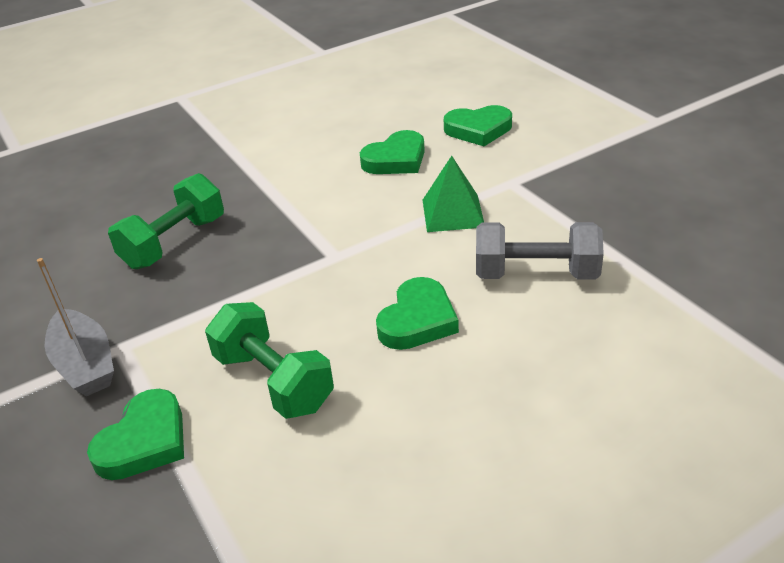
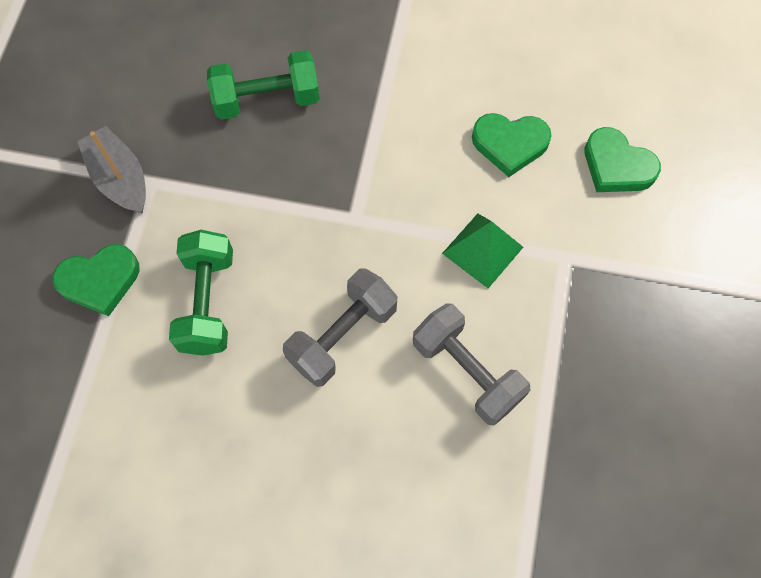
camera: 40 degrees right, 30 degrees up
grey boat [37,258,114,396] -> grey boat turned 135 degrees clockwise [77,126,146,214]
green heart [376,277,459,350] -> grey dumbbell [283,268,397,387]

